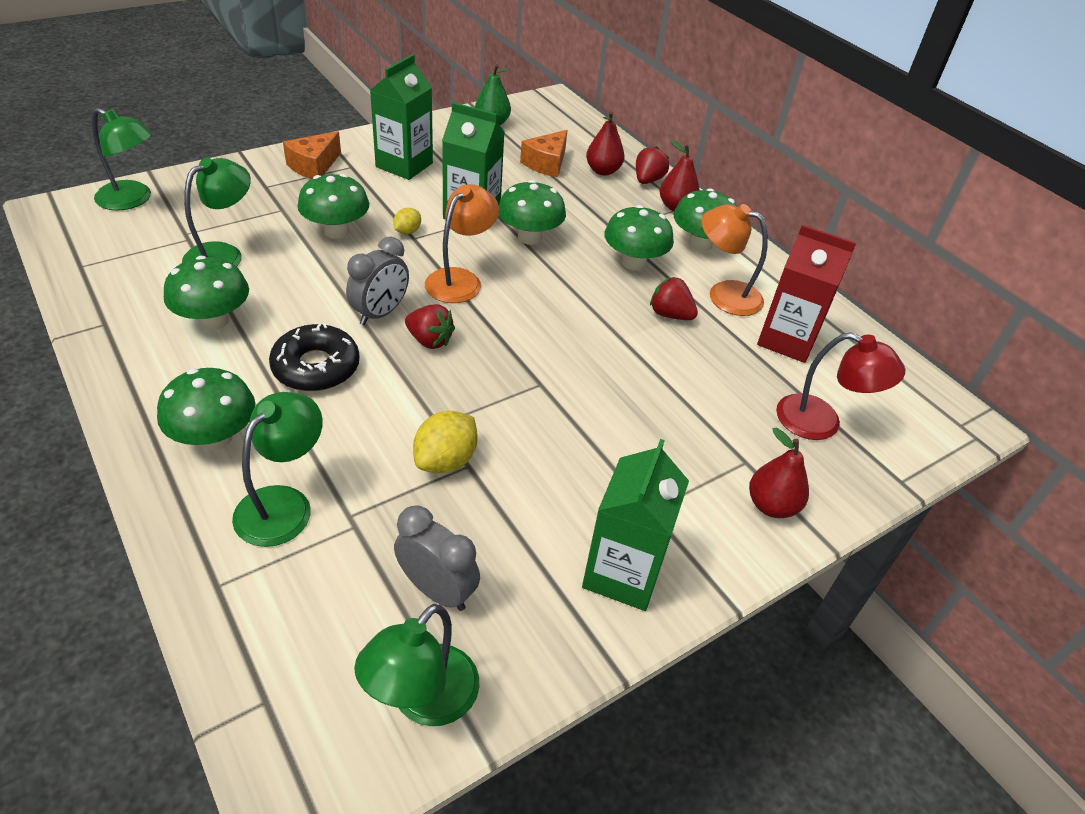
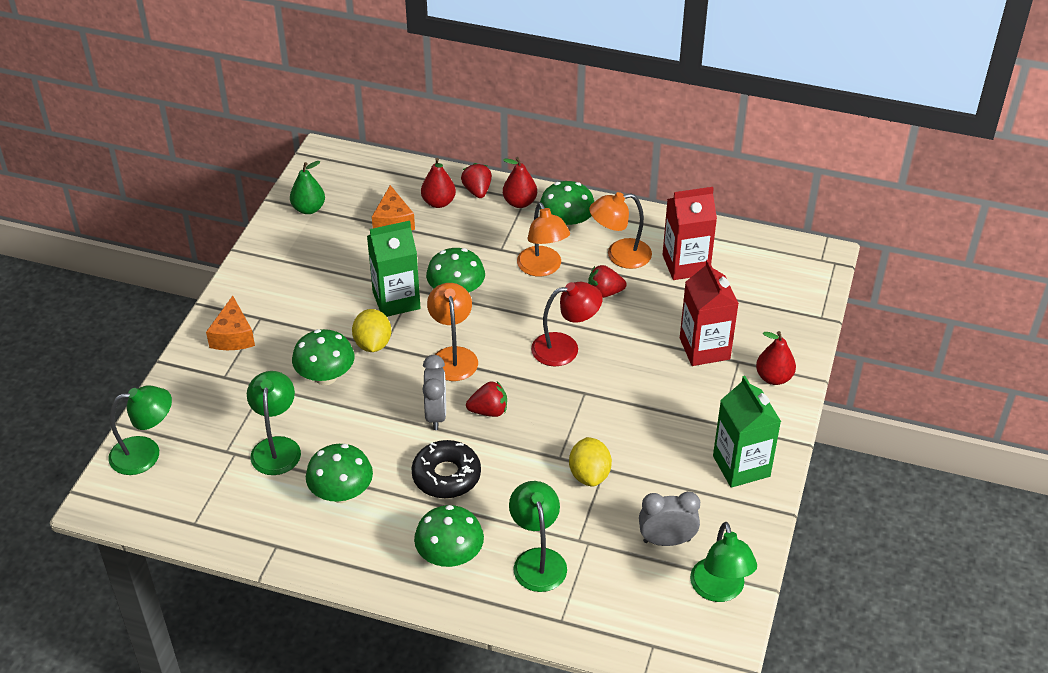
camera: 35 degrees left, 0 degrees up
green carton [370,54,433,180] -> none
yellow lemon [393,208,421,234] -> yellow lemon [352,309,391,352], size x1.73
green mushroom [604,205,674,271] -> orange lamp [517,202,570,277]
red lamp [776,333,905,440] -> red lamp moved to [531,282,603,366]
none -> red carton [680,259,739,366]

